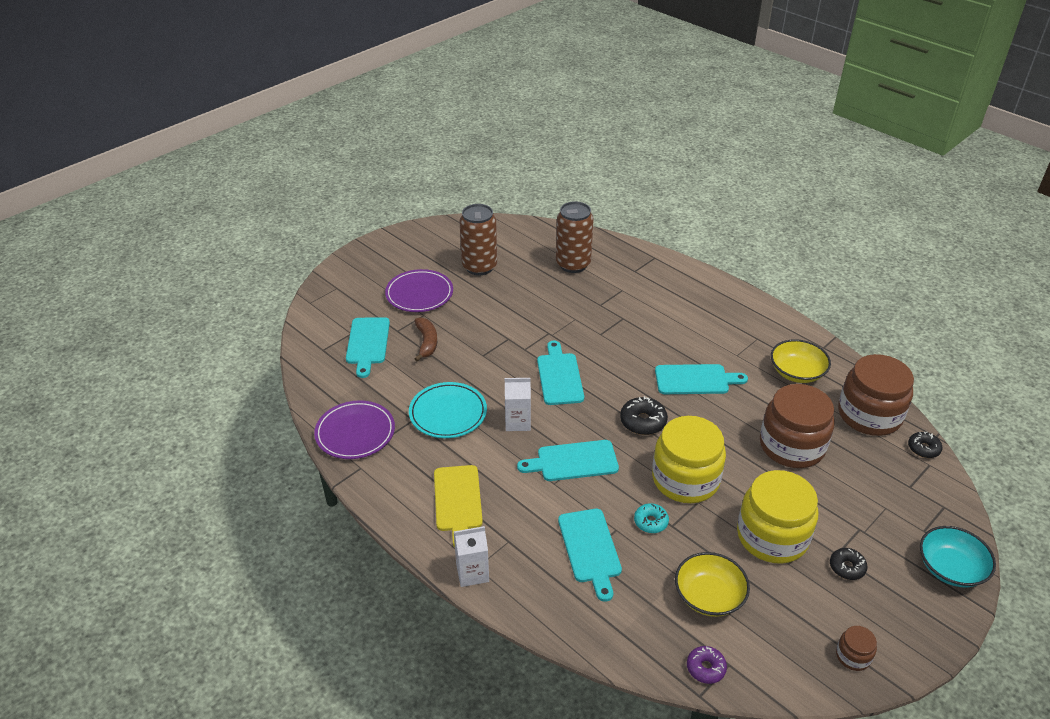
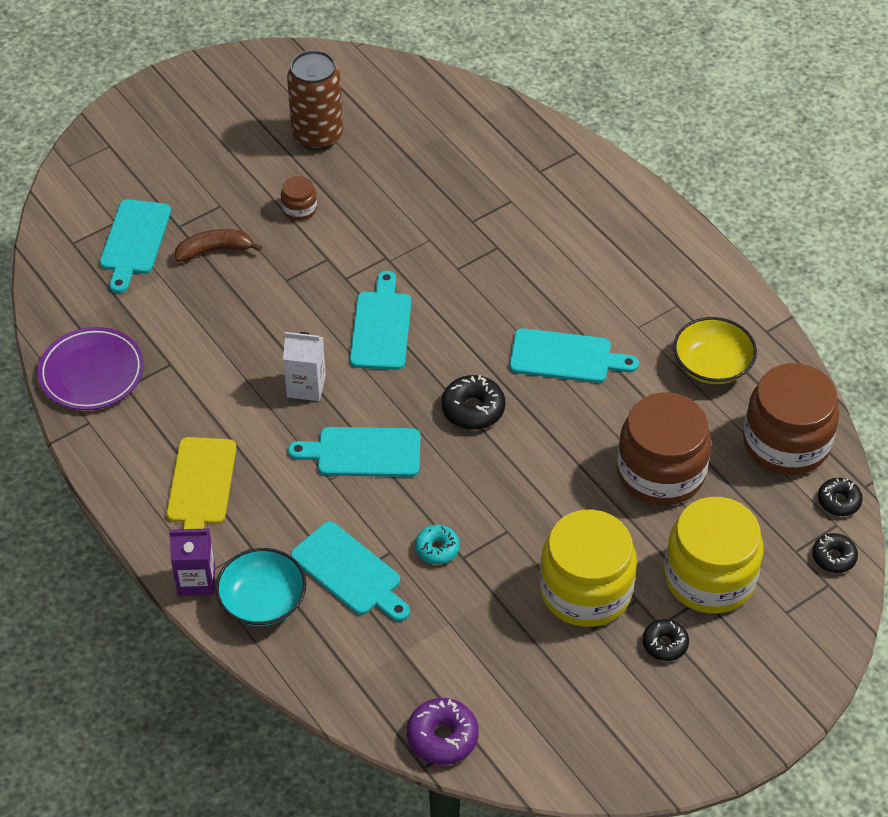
camera: 10 degrees right, 10 degrees up
purple plate [385,269,453,312] -> none
turquoise plate [409,382,487,438] -> none
brown banana [415,317,437,361] -> brown banana turned 105 degrees counterclockwise [175,229,262,262]
white carton [454,526,489,587] -> purple carton [169,528,215,596]
brown can [556,201,594,273] -> none
turquoise cutting board [558,509,622,602] -> turquoise cutting board turned 45 degrees counterclockwise [291,521,410,622]
yellow jar [652,416,726,503] -> yellow jar moved to [664,497,764,614]
yellow bowl [675,552,750,617] -> none
purple donut [687,646,727,684] -> purple donut [407,698,479,765], size x1.50
brown jar [836,626,877,671] -> brown jar moved to [281,176,317,220]
turquoise bowl [920,526,996,587] -> turquoise bowl moved to [215,548,306,626]
none -> black donut [812,533,858,573]

